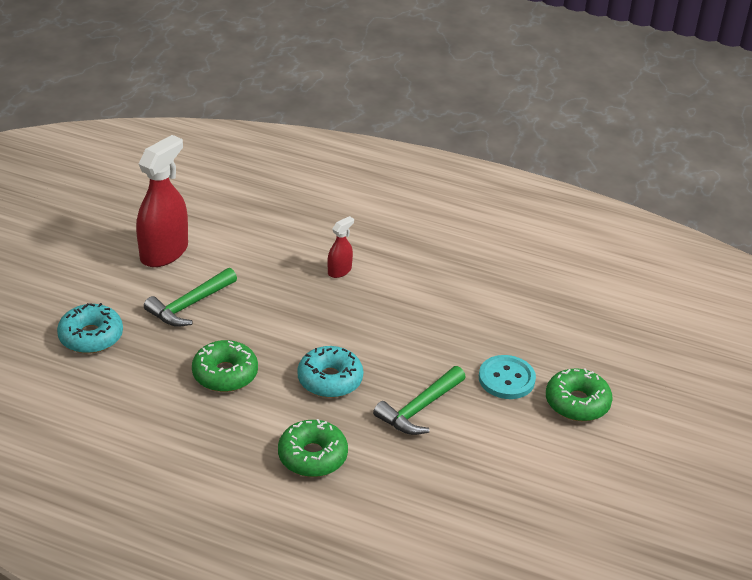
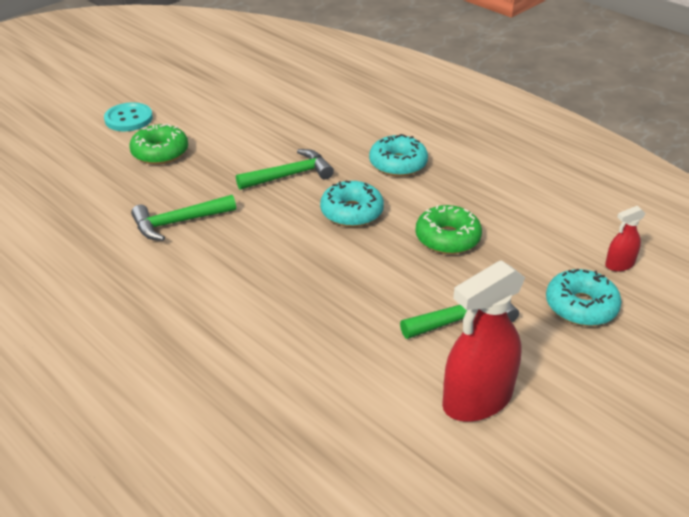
camera: 155 degrees left, 0 degrees up
green donut [278,419,348,477] -> turquoise donut [369,134,428,177]
red spray bottle [328,216,354,278] -> red spray bottle moved to [605,206,646,272]
turquoise button [479,355,536,399] -> turquoise button moved to [104,102,153,131]
none -> green hammer [131,195,236,241]

